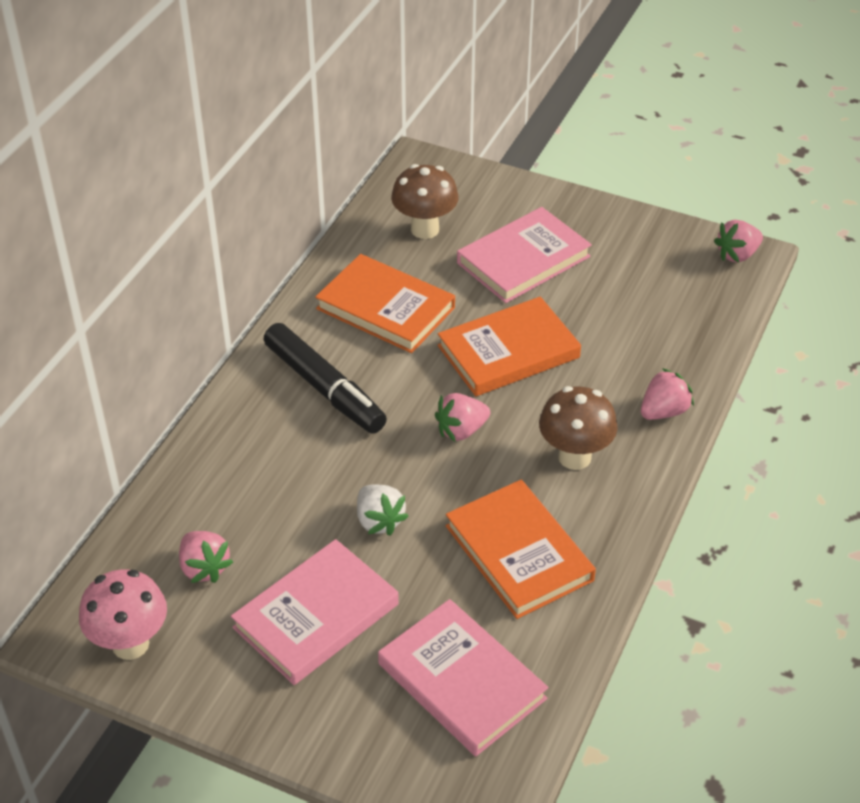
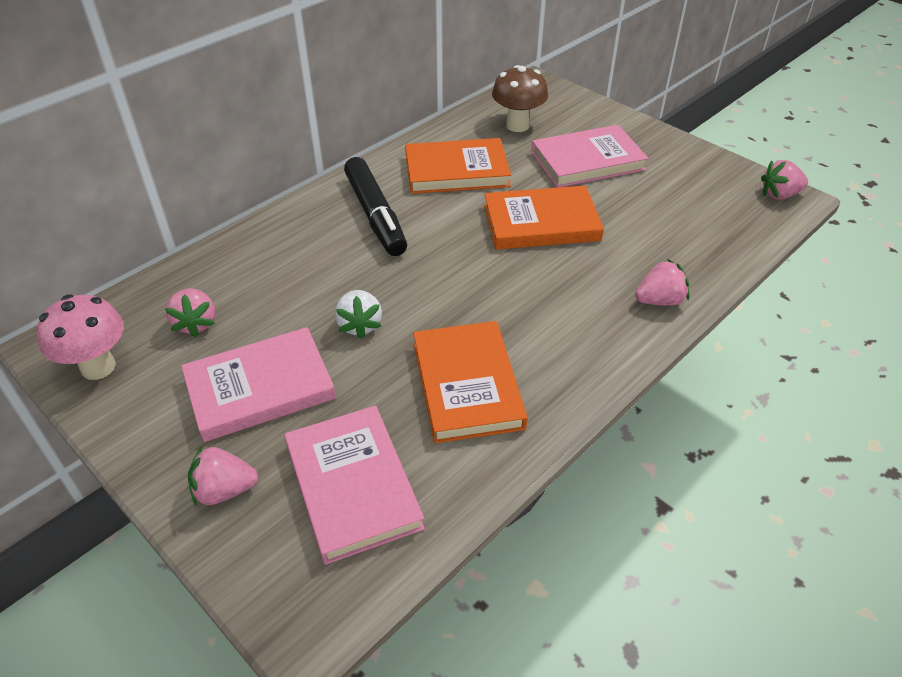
camera: 20 degrees right, 0 degrees up
orange book [315,254,455,353] -> orange book turned 60 degrees counterclockwise [405,138,511,194]
pink strawberry [435,393,490,442] -> pink strawberry moved to [188,446,258,505]
brown mushroom [539,386,618,470] -> none

